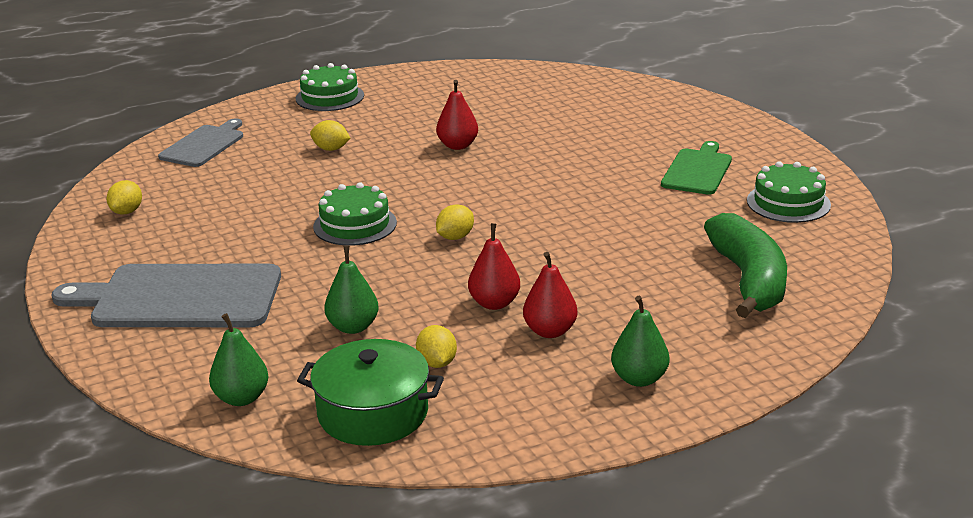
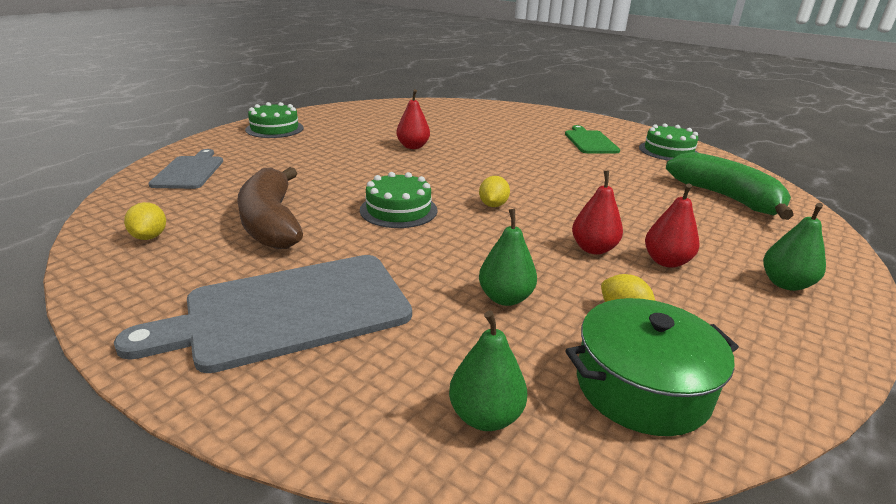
camera: 30 degrees left, 0 degrees up
yellow lemon [310,120,350,151] -> none
none -> brown banana [237,167,303,249]

